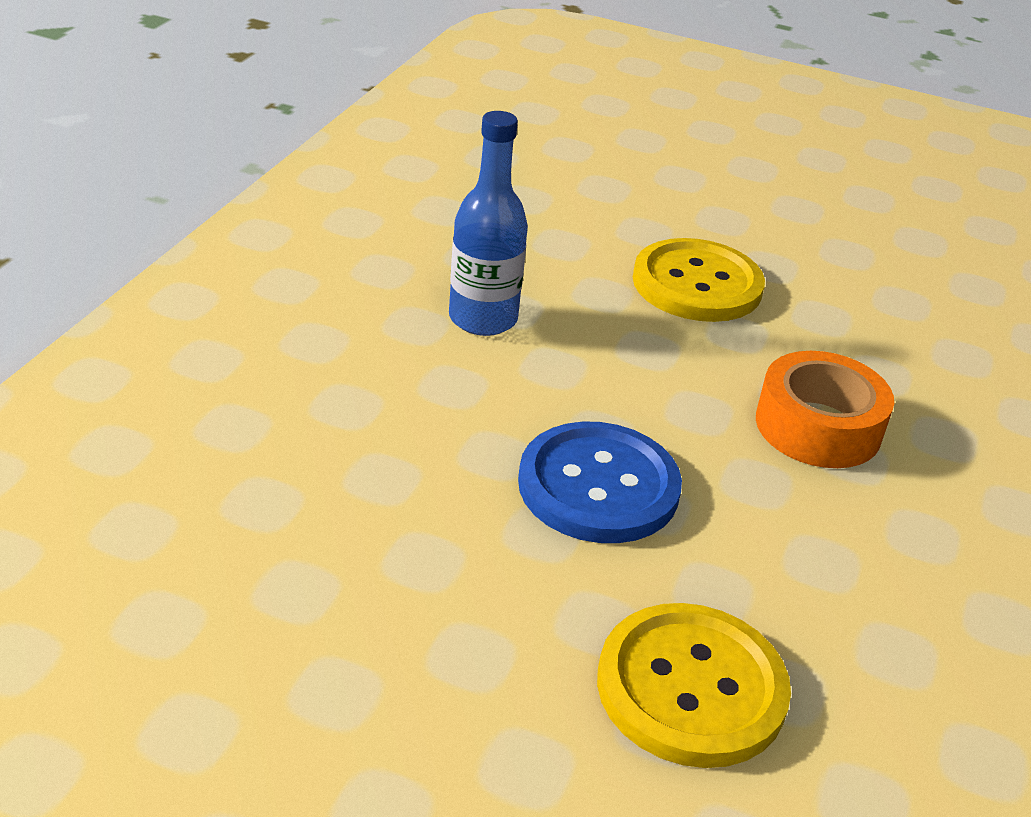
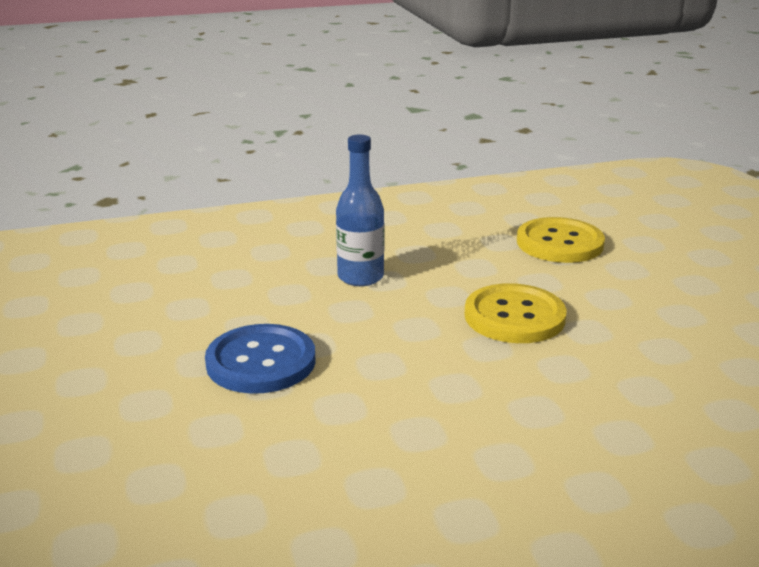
camera: 55 degrees right, 10 degrees down
yellow button [597,603,791,768] -> yellow button moved to [517,217,605,263]
orange tape [756,351,894,468] -> none

